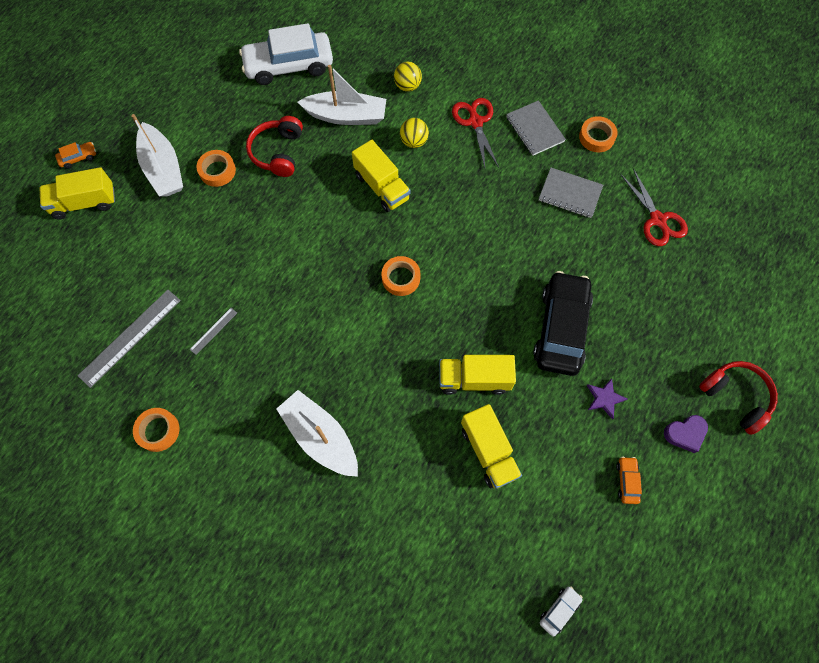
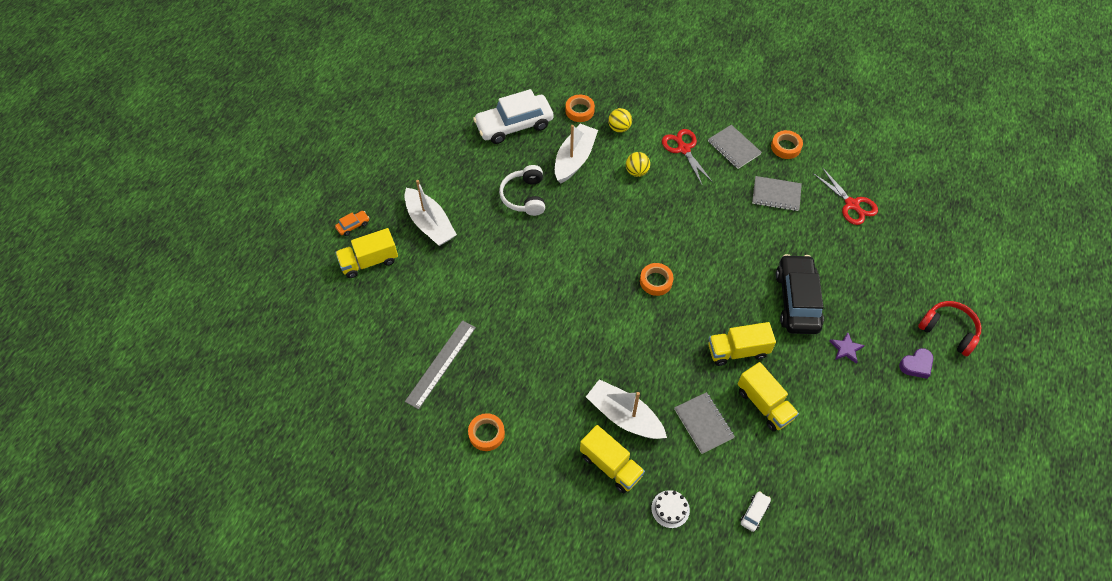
camera: 10 degrees left, 10 degrees down
grey ruler [190,308,237,355] -> none
orange tape [197,150,236,187] -> orange tape moved to [565,95,595,122]
red headphones [246,116,303,177] -> white headphones [499,165,545,216]
white boat [298,65,386,125] -> white boat turned 60 degrees counterclockwise [555,124,598,184]
yellow truck [352,140,411,212] -> yellow truck moved to [580,425,645,493]
white car [540,586,583,637] -> white car moved to [740,491,771,532]
orange car [616,457,642,504] -> none
none -> white cake [651,490,690,528]
none -> grey notebook [674,392,735,454]

